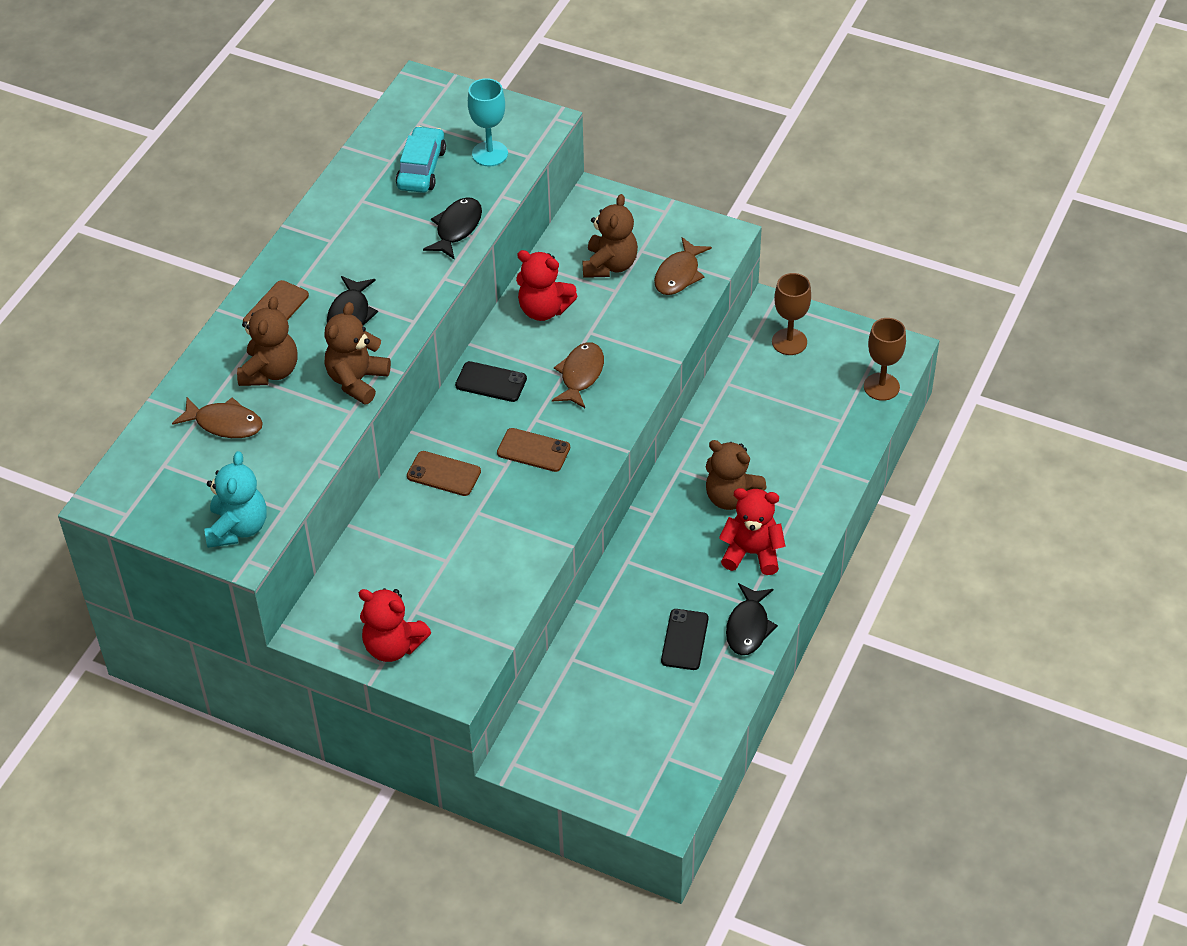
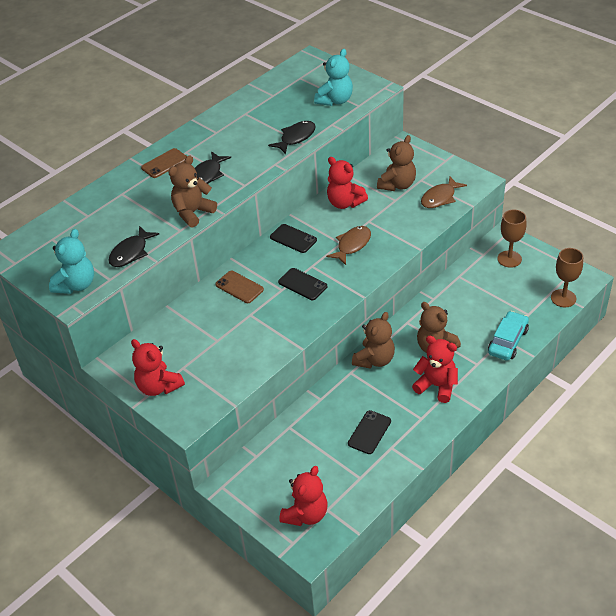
camera: 20 degrees right, 5 degrees down
brown fish [172,397,263,438] -> none
brown teddy bear [237,296,298,386] -> brown teddy bear moved to [352,312,395,369]
turquoise car [396,126,446,193] -> turquoise car moved to [488,311,529,361]
turquoise goblet [468,78,508,167] -> turquoise teddy bear [314,49,353,106]
brown phone [497,428,570,472] -> black phone [278,268,327,300]
black fish [726,583,778,655] -> black fish moved to [108,226,159,267]
none -> red teddy bear [279,466,328,526]

